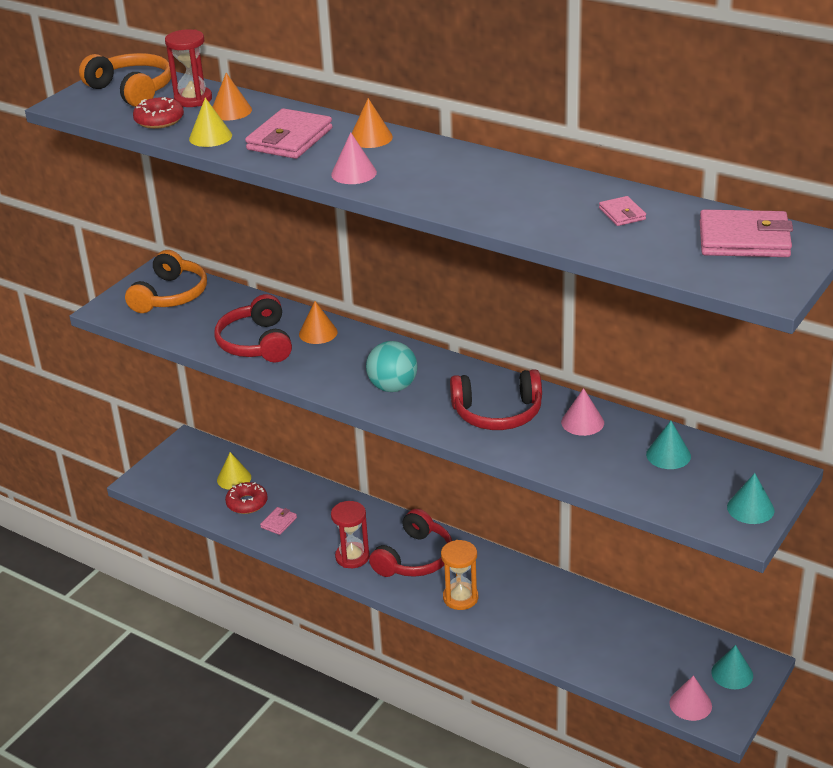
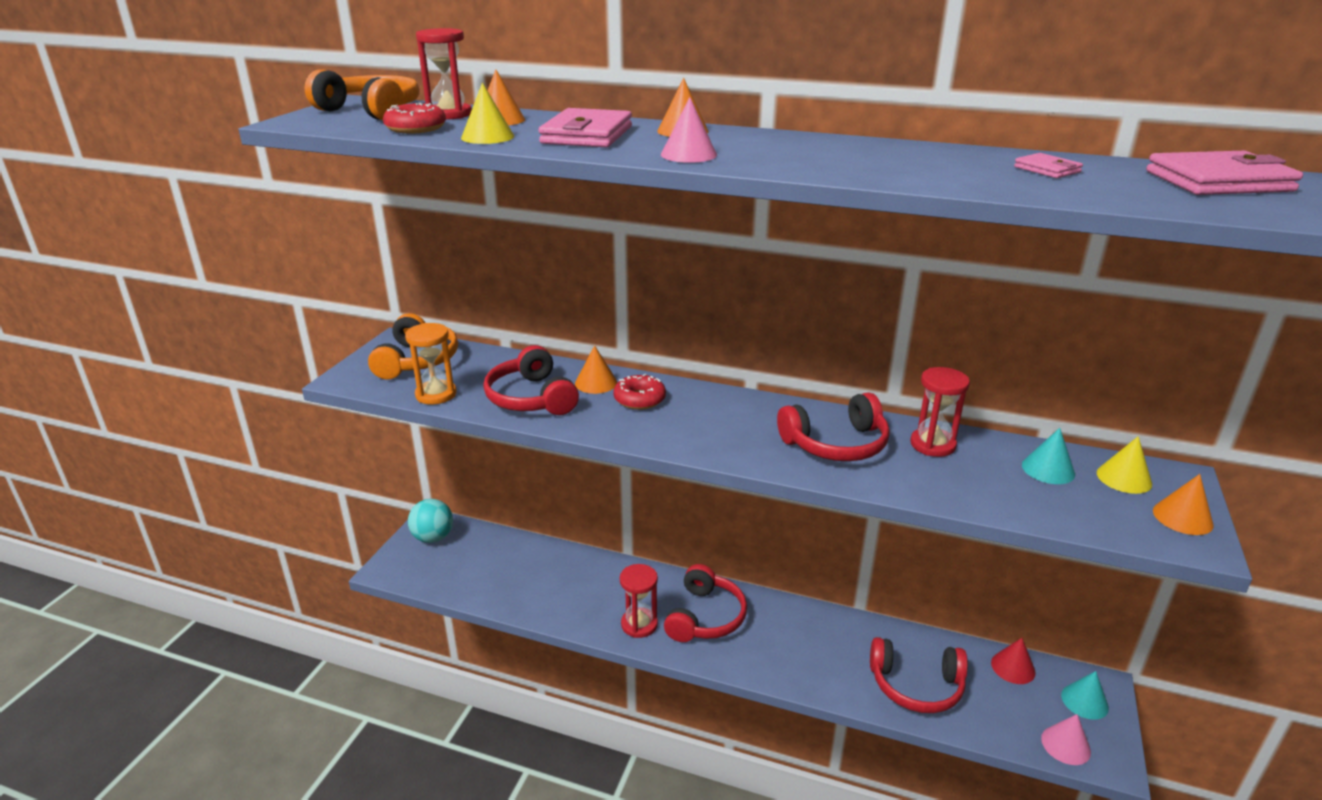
camera: 15 degrees left, 5 degrees down
yellow cone [217,452,251,490] -> yellow cone moved to [1097,436,1152,494]
red donut [225,482,268,514] -> red donut moved to [613,374,666,410]
pink wallet [260,507,297,535] -> none
turquoise ball [366,341,417,392] -> turquoise ball moved to [408,499,453,543]
orange hourglass [441,540,478,610] -> orange hourglass moved to [405,323,456,405]
pink cone [561,388,604,436] -> red hourglass [910,367,970,457]
turquoise cone [727,473,775,524] -> orange cone [1153,474,1214,535]
none -> red headphones [870,637,968,713]
none -> red cone [991,638,1036,684]

